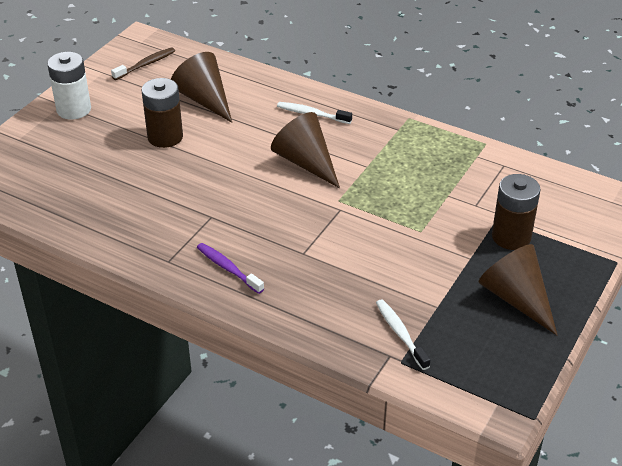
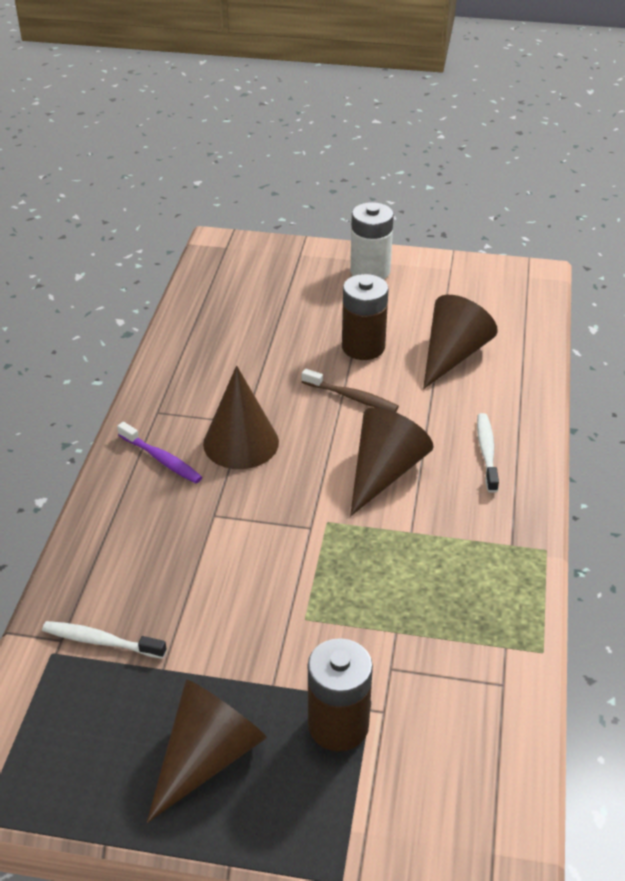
camera: 70 degrees right, 0 degrees up
brown toothbrush [111,47,175,80] -> brown toothbrush moved to [302,369,399,412]
purple toothbrush [197,243,264,294] -> purple toothbrush turned 105 degrees clockwise [117,422,202,483]
white toothbrush [376,299,430,370] -> white toothbrush turned 120 degrees counterclockwise [42,621,167,659]
none -> brown cone [203,366,279,469]

